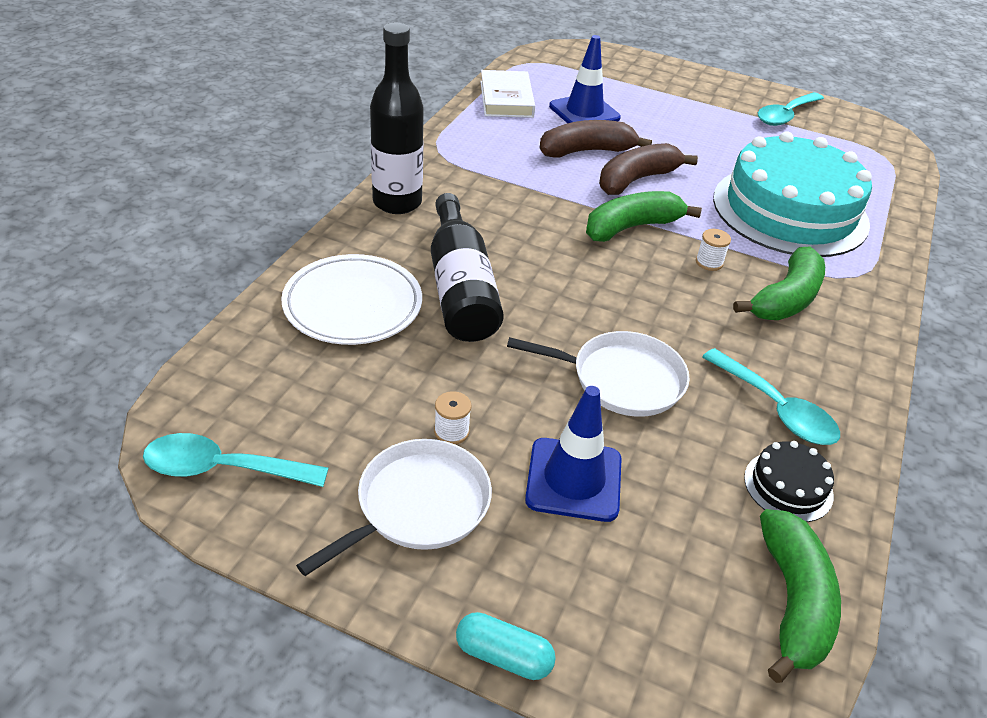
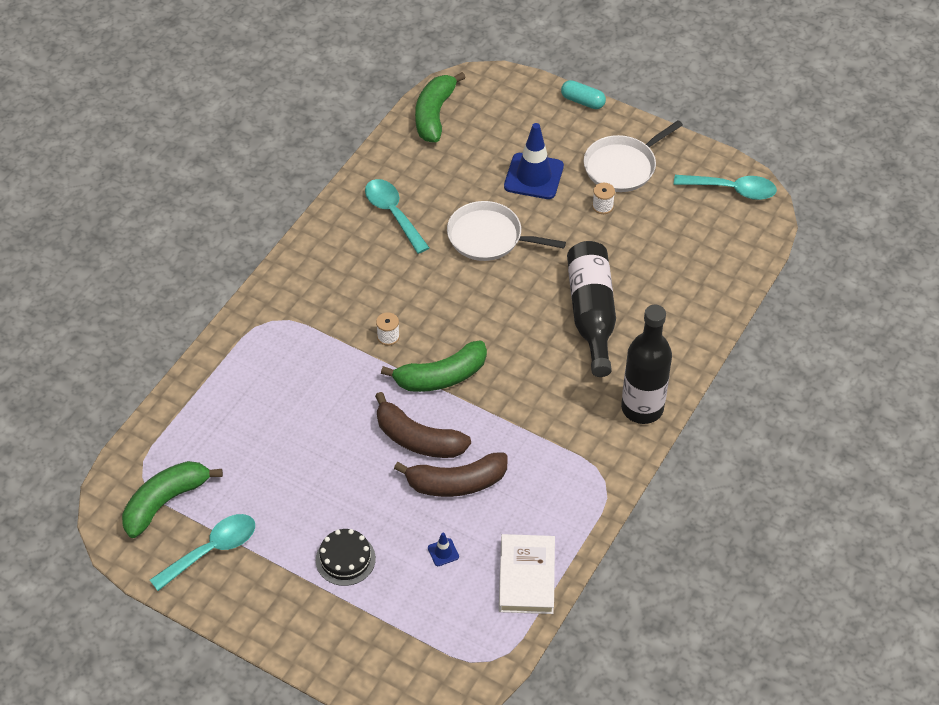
camera: 170 degrees left, 10 degrees up
white plate [281,254,422,345] -> none
blue traffic cone [549,35,621,123] -> blue traffic cone [428,533,459,566], size x0.42
brown banana [599,143,698,195] -> brown banana turned 60 degrees clockwise [375,392,471,458]
turquoise cake [713,131,872,257] -> none
green banana [733,247,825,320] -> green banana moved to [122,461,223,538]
black cake [744,441,834,522] -> black cake moved to [316,529,376,586]

